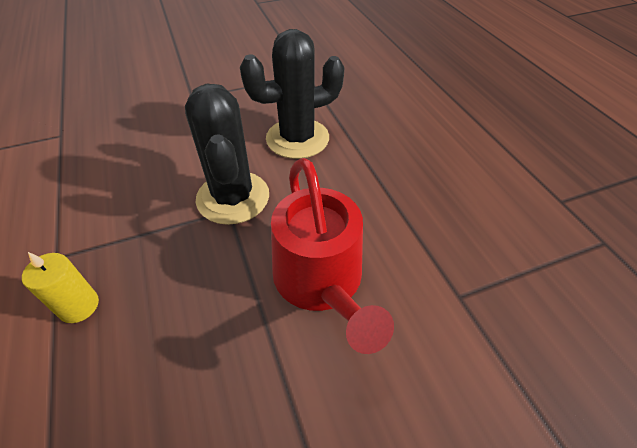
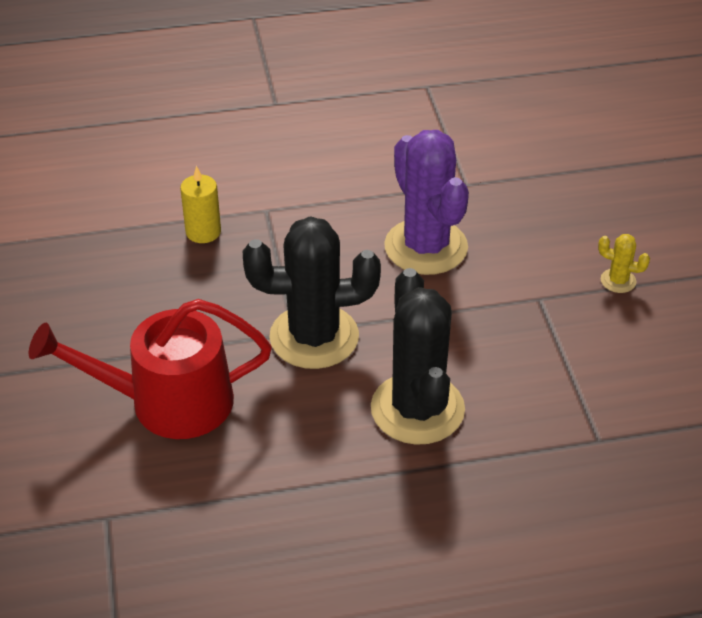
camera: 100 degrees right, 5 degrees down
none -> purple cactus [384,130,469,275]
none -> yellow cactus [598,234,650,293]

